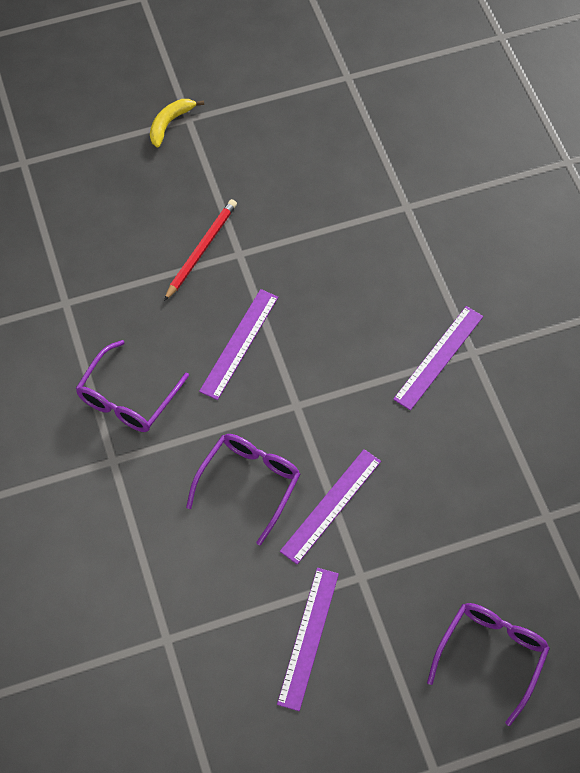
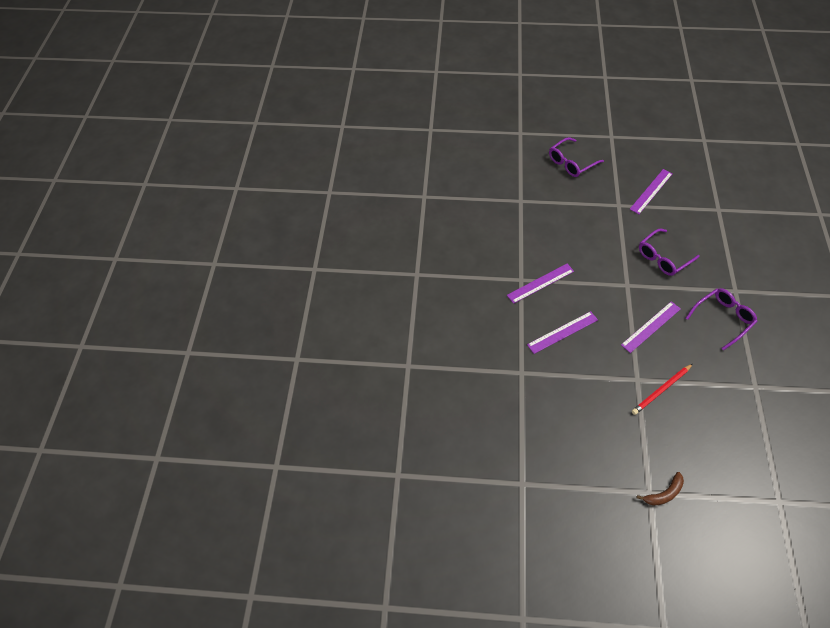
camera: 155 degrees left, 5 degrees down
yellow banana [150,99,204,148] -> brown banana [636,472,684,505]
purple ruler [280,449,381,564] -> purple ruler moved to [527,311,598,354]

